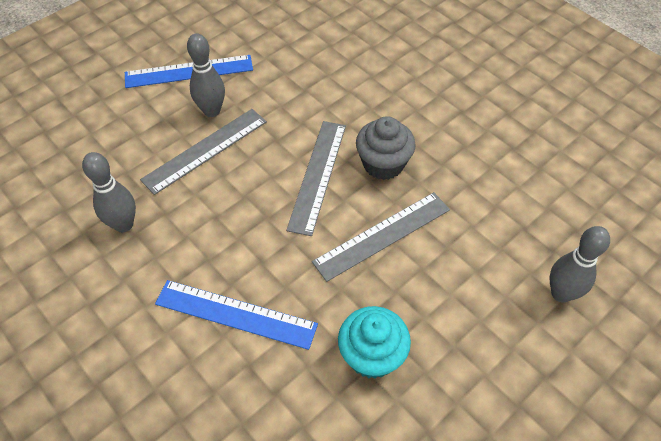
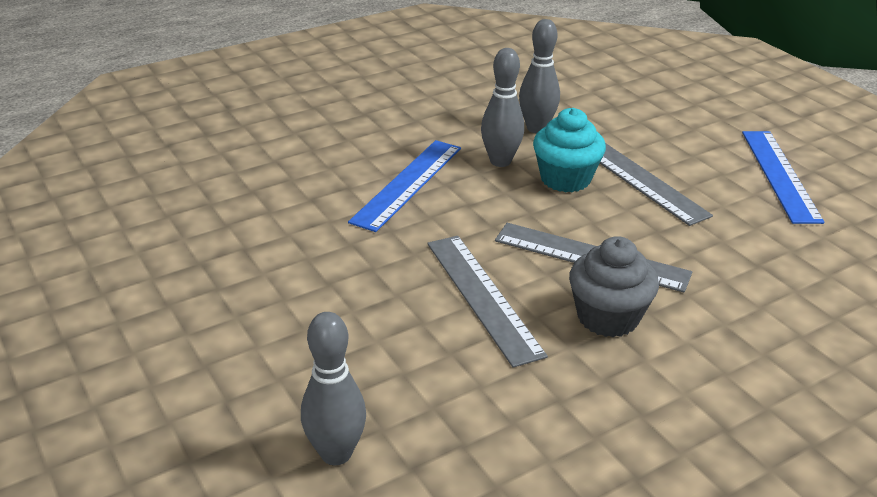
camera: 100 degrees right, 20 degrees down
grey bowling pin [187,33,225,117] -> grey bowling pin moved to [481,48,524,167]
turquoise cupcake [338,306,411,379] -> turquoise cupcake moved to [533,108,606,192]

